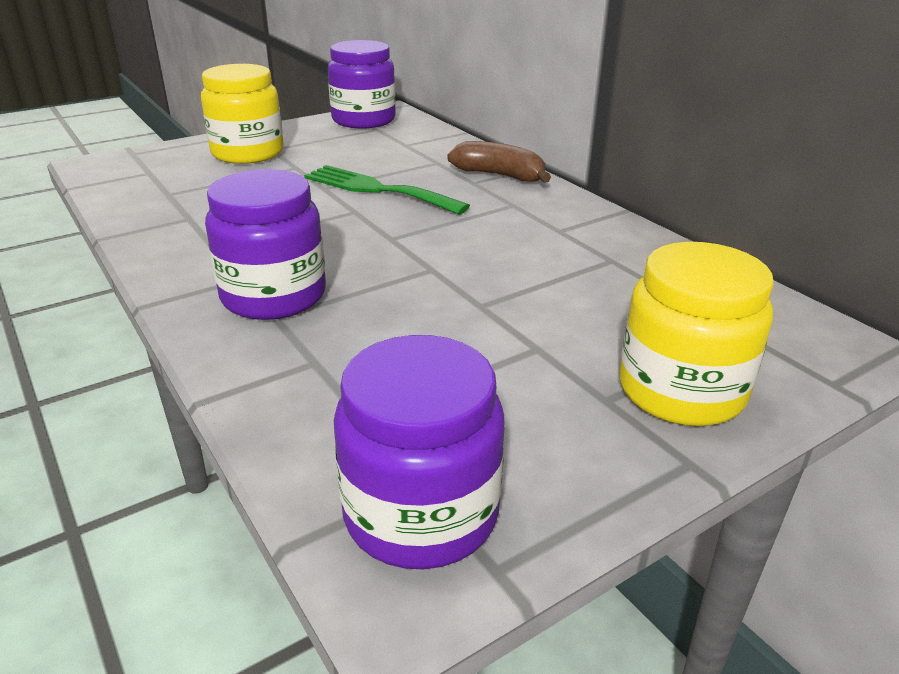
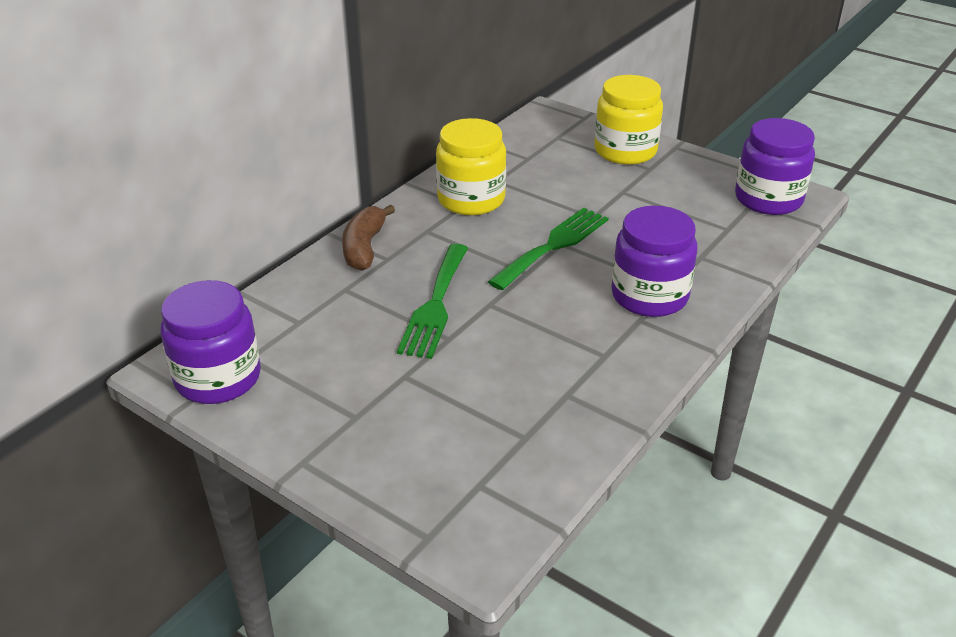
camera: 110 degrees left, 5 degrees up
yellow jar [201,64,284,164] -> yellow jar moved to [436,118,506,215]
none -> green fork [488,208,609,290]

